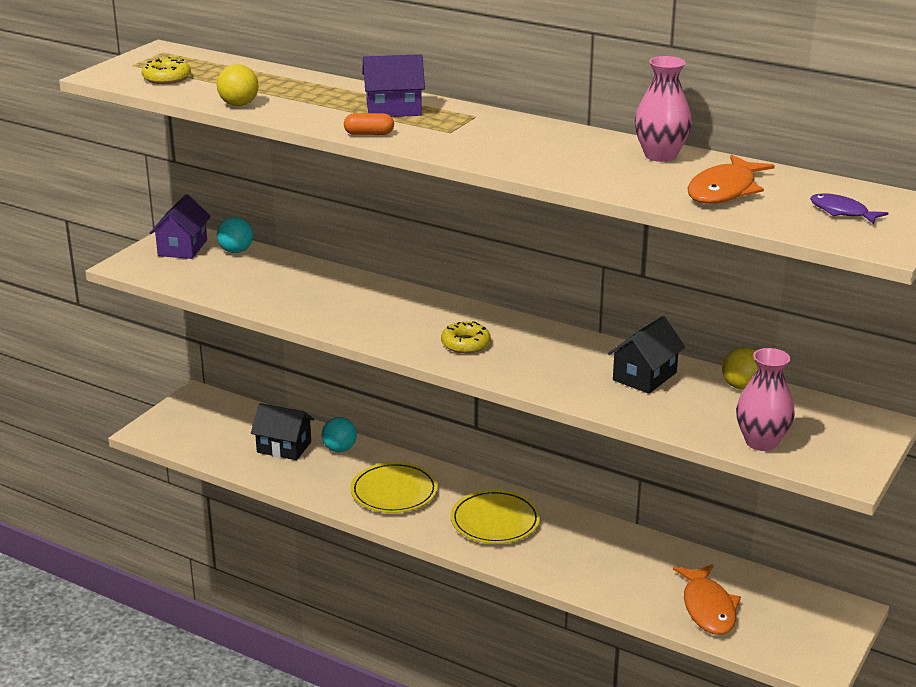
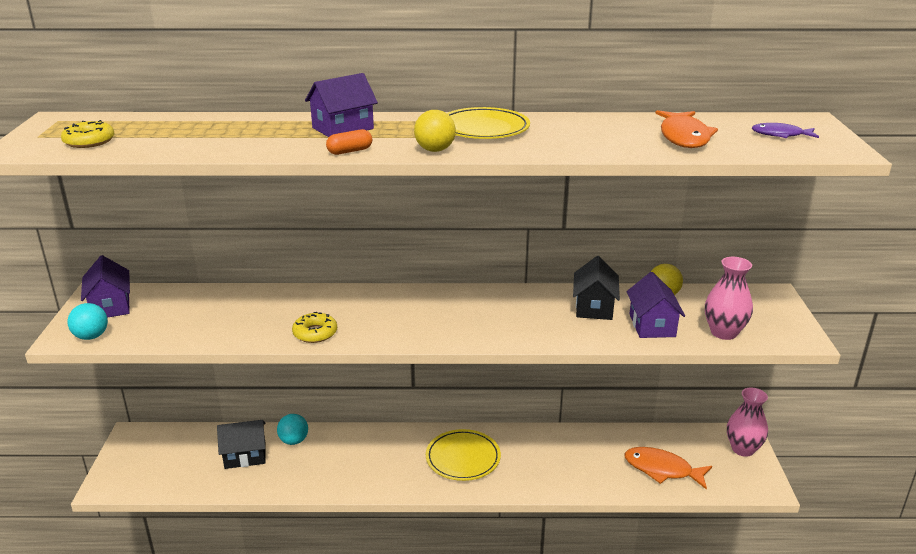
camera: 30 degrees left, 0 degrees up
yellow ball [217,64,259,106] -> yellow ball moved to [414,110,456,152]
turquoise ball [217,217,253,253] -> turquoise ball moved to [68,303,108,340]
yellow plate [350,462,438,513] -> yellow plate moved to [447,107,530,139]
yellow donut [441,321,491,353] -> yellow donut moved to [292,312,337,343]
pink vase [635,56,692,162] -> pink vase moved to [727,388,768,457]
orange fish [673,564,741,635] -> orange fish turned 150 degrees clockwise [624,447,712,490]
none -> purple house [627,272,685,338]

